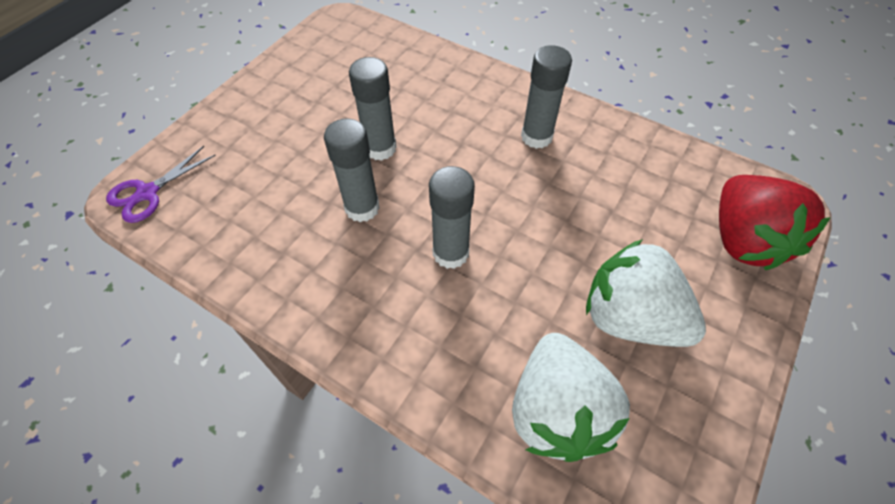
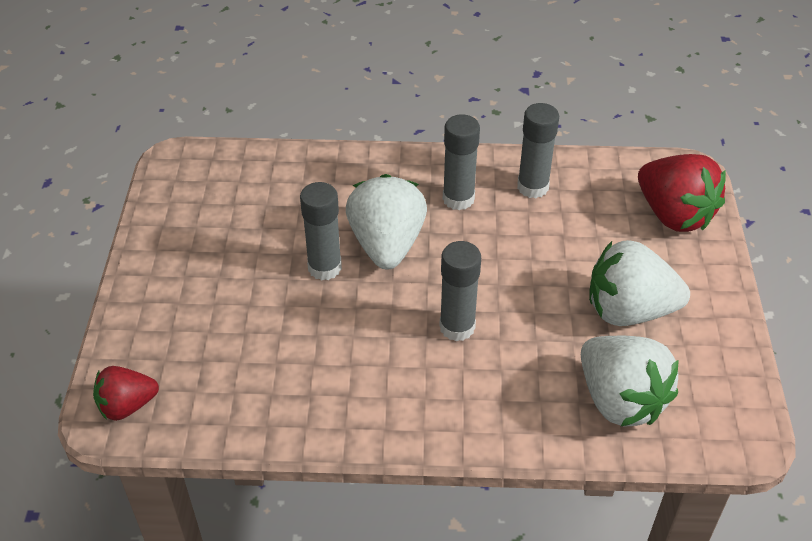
camera: 30 degrees left, 10 degrees down
purple scissors [106,146,216,223] -> red strawberry [93,366,159,421]
grey glue stick [324,118,380,222] -> grey glue stick moved to [517,103,559,198]
none -> white strawberry [346,174,427,270]

